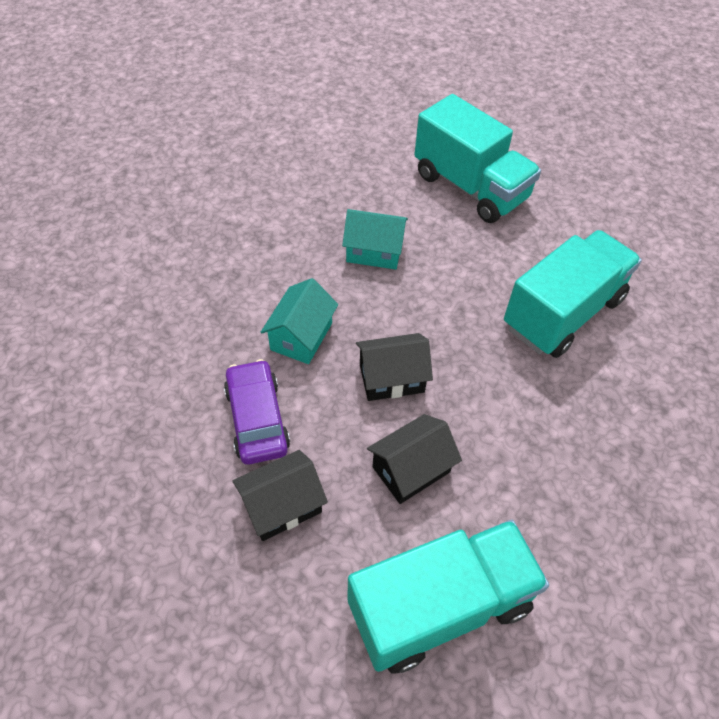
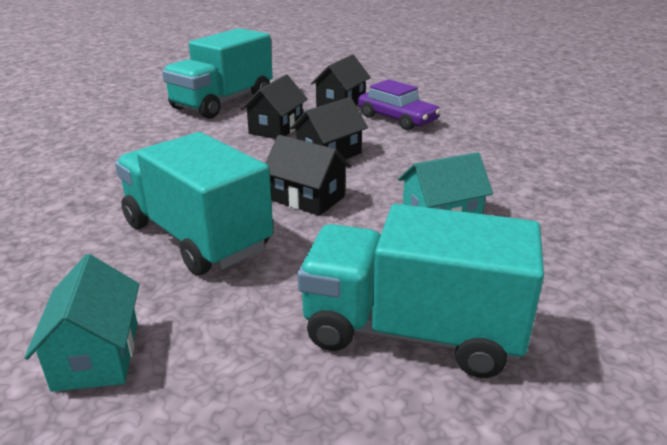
camera: 150 degrees right, 25 degrees down
turquoise house [261,278,338,364] -> turquoise house moved to [24,254,139,392]
turquoise truck [504,230,642,358] -> turquoise truck turned 120 degrees clockwise [115,132,273,275]
none -> black house [265,135,351,216]

